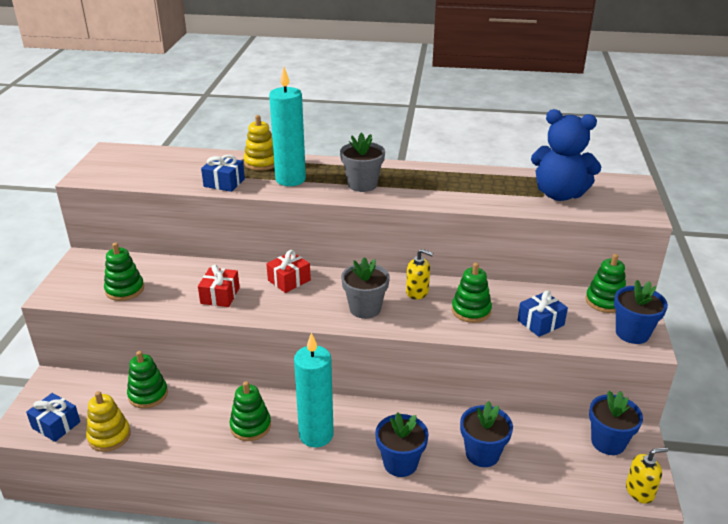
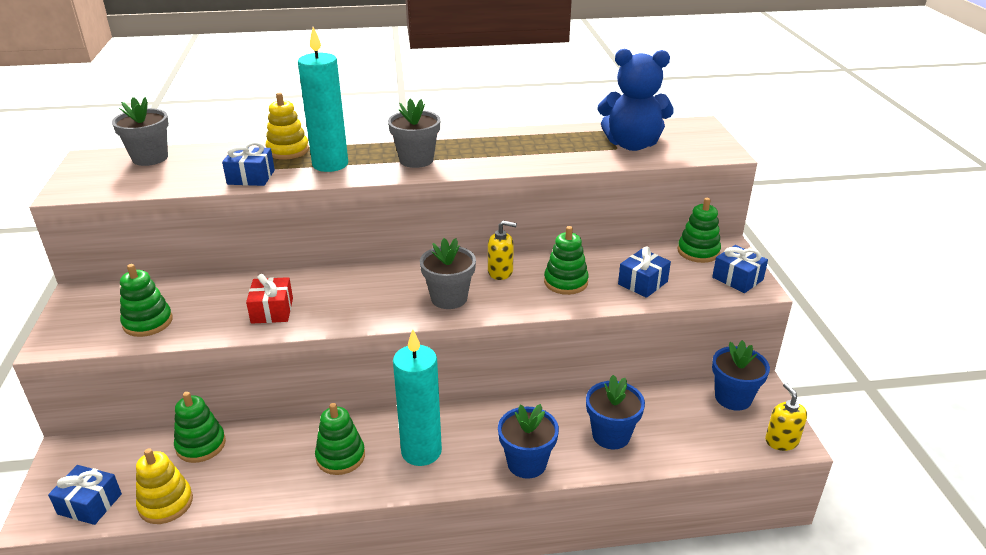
camera: 15 degrees left, 0 degrees up
red gift [266,250,311,293] -> none
blue flower pot [614,280,668,344] -> blue gift [712,245,768,293]
yellow soap dispenser [626,447,668,504] -> yellow soap dispenser turned 75 degrees counterclockwise [765,383,807,451]
none -> grey flower pot [112,97,169,166]

